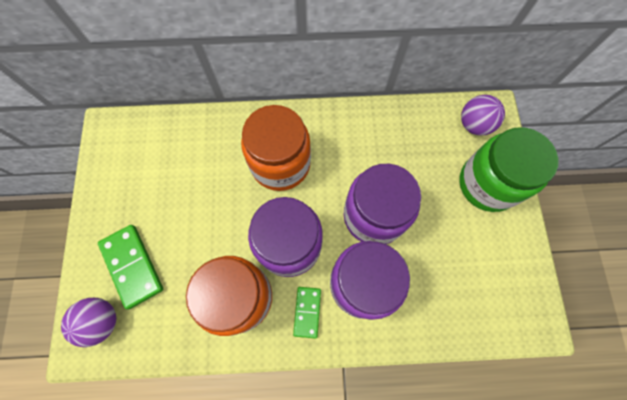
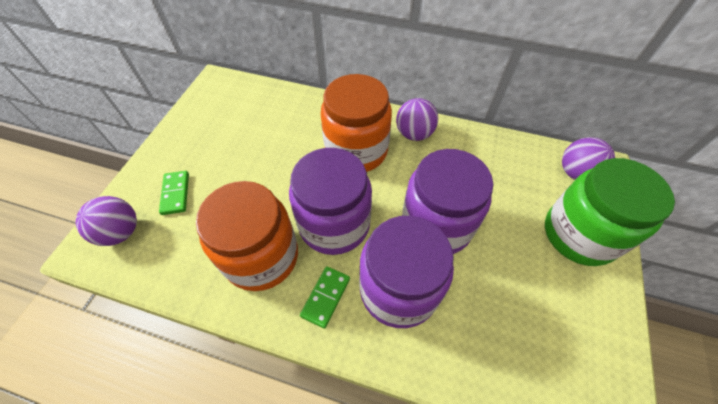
camera: 20 degrees right, 15 degrees down
green domino [98,225,163,309] -> green domino [159,171,189,215], size x0.61
none -> purple ball [396,98,438,141]

